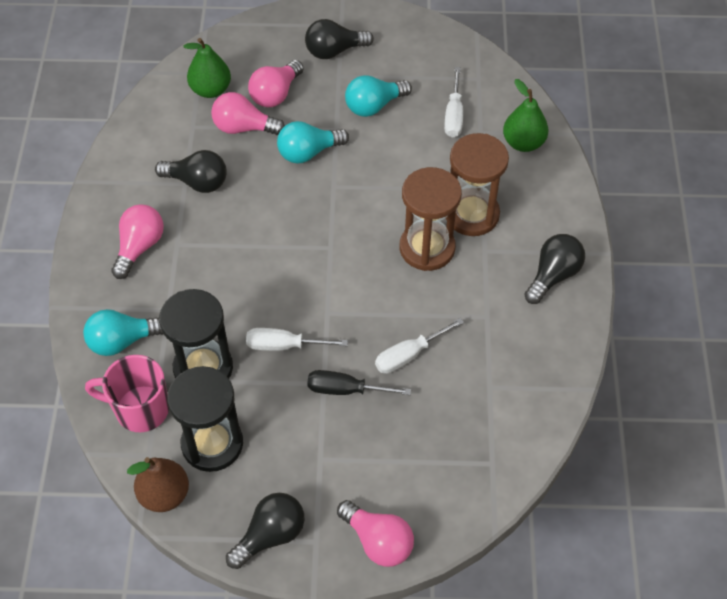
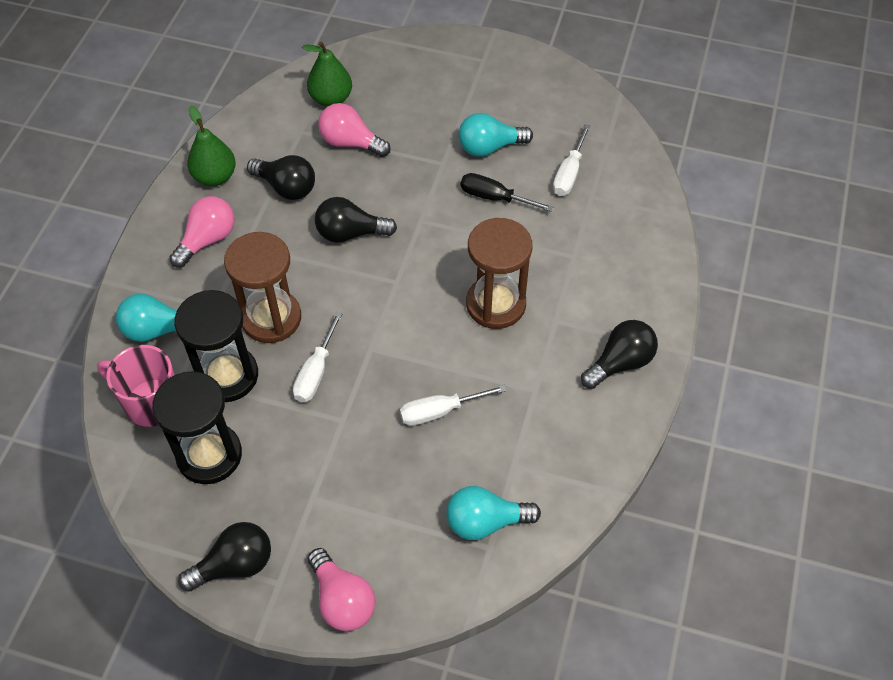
camera: 15 degrees right, 0 degrees up
brown pear [127,457,189,512] -> none
white screwdriver [246,328,348,351] -> white screwdriver turned 90 degrees counterclockwise [293,312,343,403]
pink light bulb [248,60,304,107] -> none
turquoise light bulb [277,121,349,163] -> turquoise light bulb moved to [446,486,541,540]
black light bulb [305,19,374,59] -> black light bulb moved to [315,197,397,243]
black screwdriver [307,370,411,395] -> black screwdriver moved to [461,173,554,212]
brown hourglass [446,133,509,236] -> brown hourglass moved to [224,232,301,343]
green pear [503,79,548,152] -> green pear moved to [187,106,236,186]

